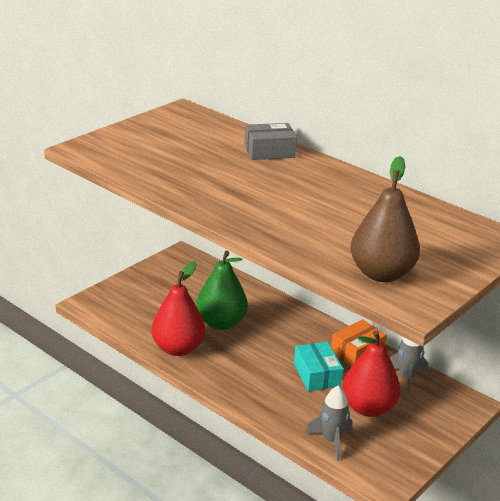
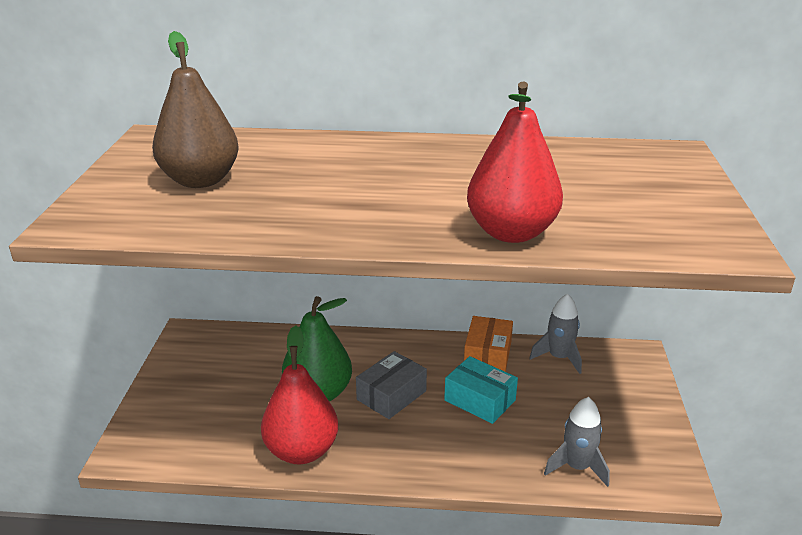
camera: 35 degrees left, 0 degrees up
grey box [245,123,297,160] -> grey box moved to [356,351,427,419]
red pear [342,330,400,417] -> red pear moved to [467,82,563,243]
brown pear [350,156,420,282] -> brown pear moved to [152,31,238,188]

